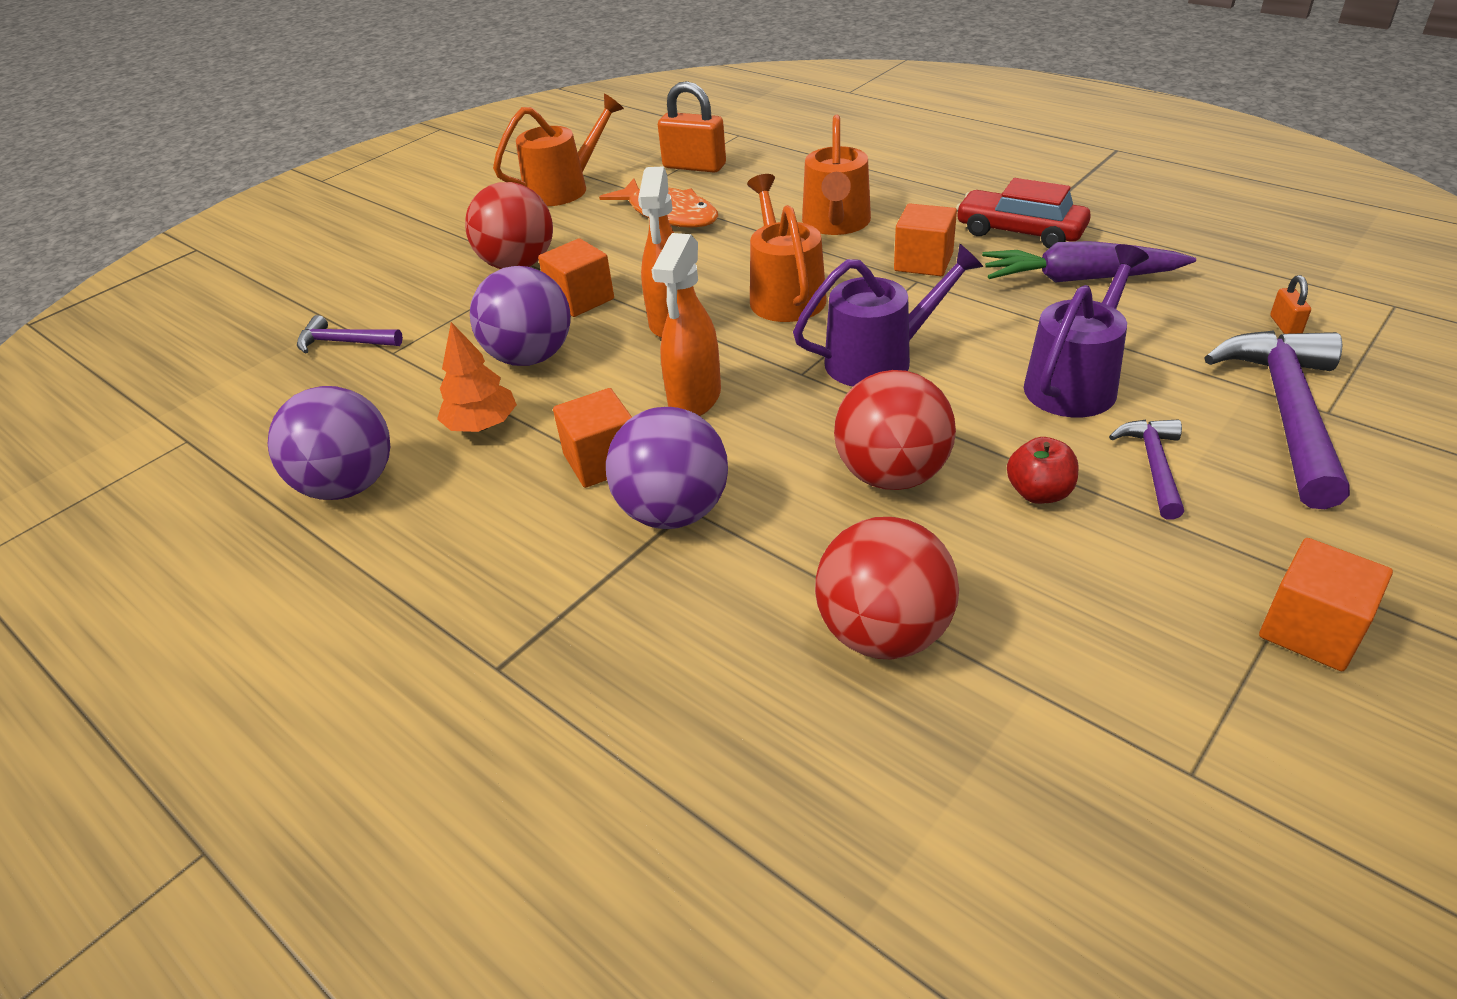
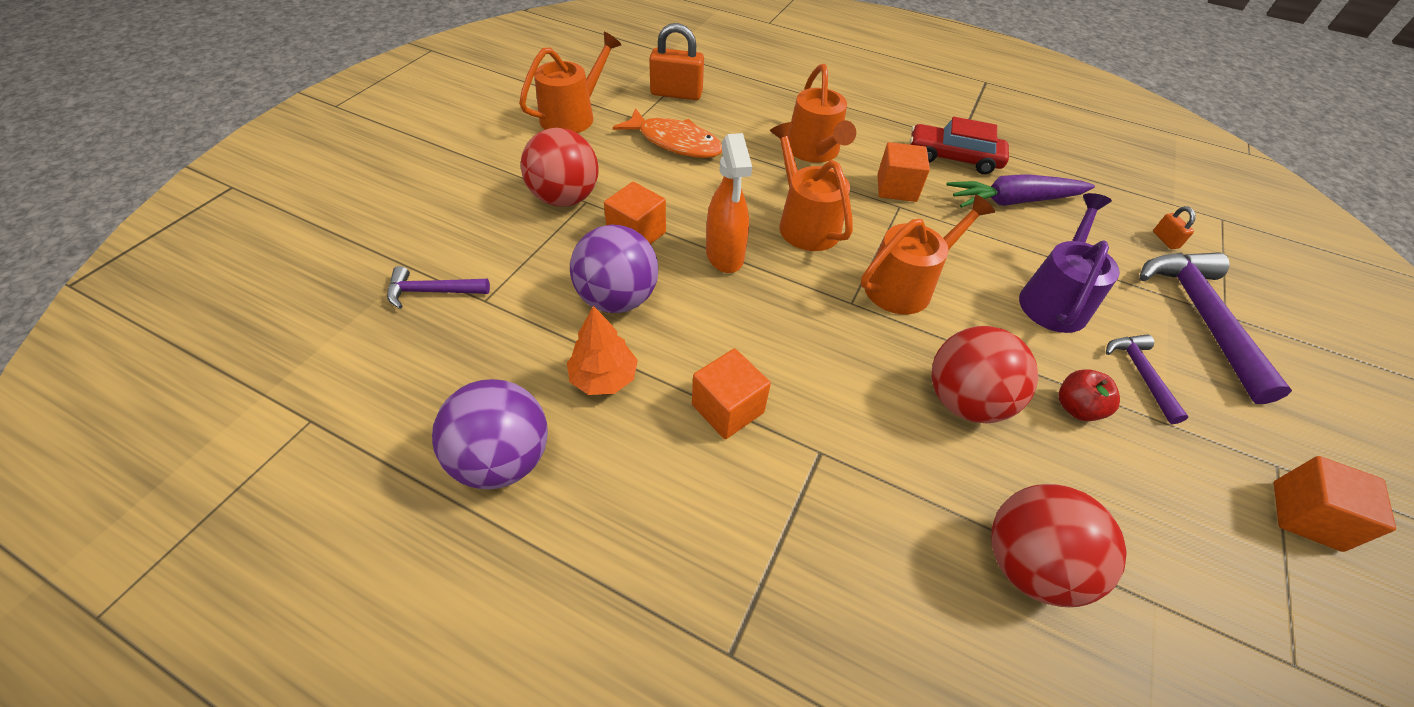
camera: 20 degrees left, 10 degrees up
purple ball [606,407,728,529] -> none
orange spray bottle [652,233,721,416] -> none
purple watering can [793,244,983,387] -> orange watering can [861,195,995,315]

